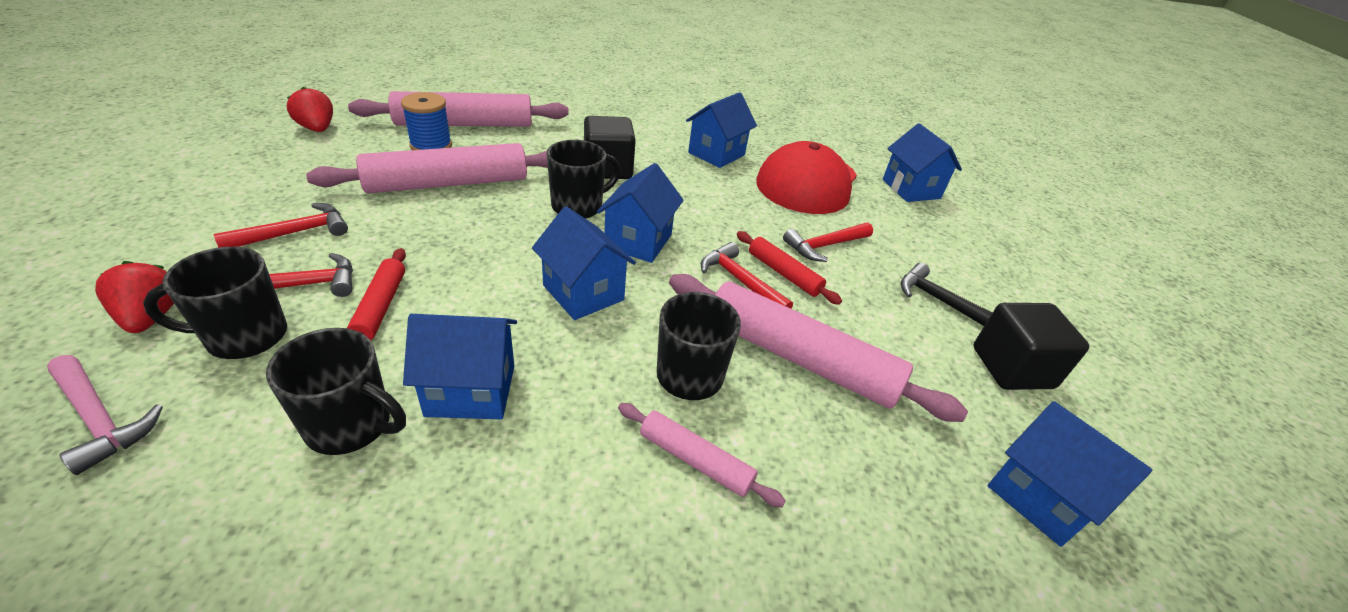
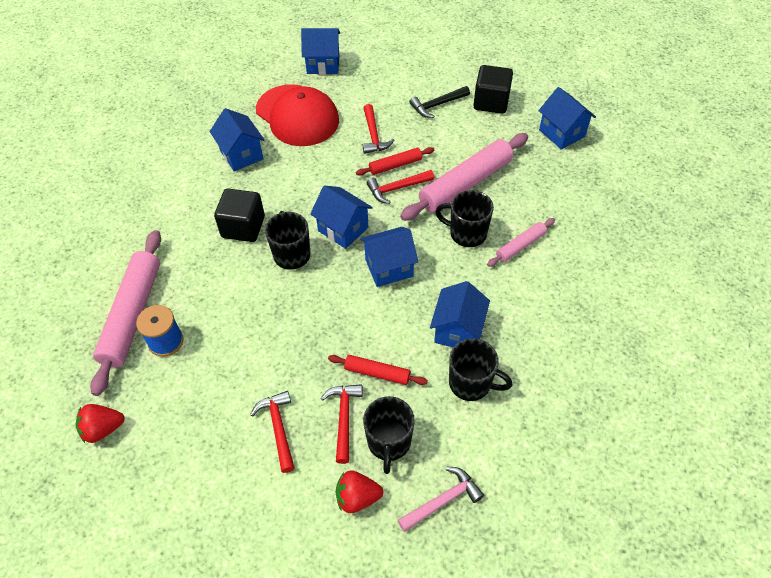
camera: 65 degrees left, 15 degrees up
black mug [266,328,406,455] -> black mug turned 75 degrees clockwise [449,338,513,401]
pink rolling pin [306,143,548,193] -> none
blue house [988,401,1152,547] -> blue house turned 75 degrees clockwise [538,87,596,150]

